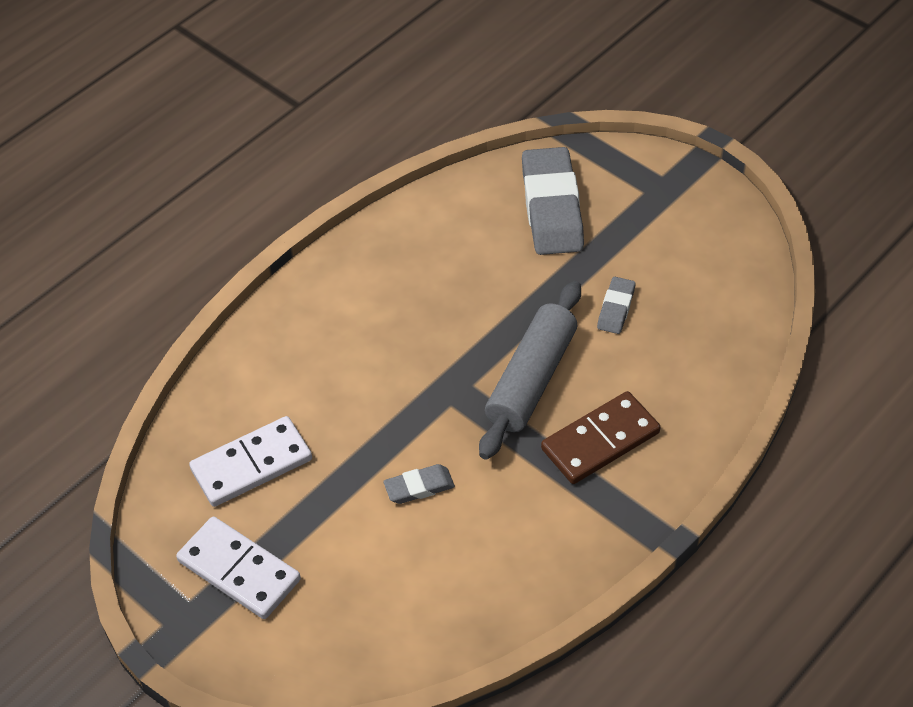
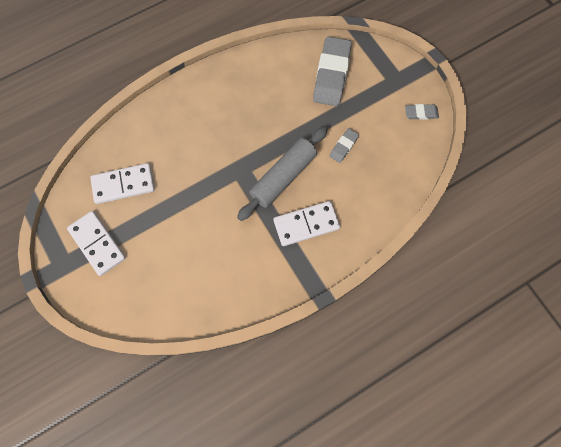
camera: 15 degrees right, 20 degrees up
grey eraser [383,464,455,504] -> grey eraser moved to [405,104,439,120]
brown domino [541,391,660,484] -> white domino [274,201,340,246]

